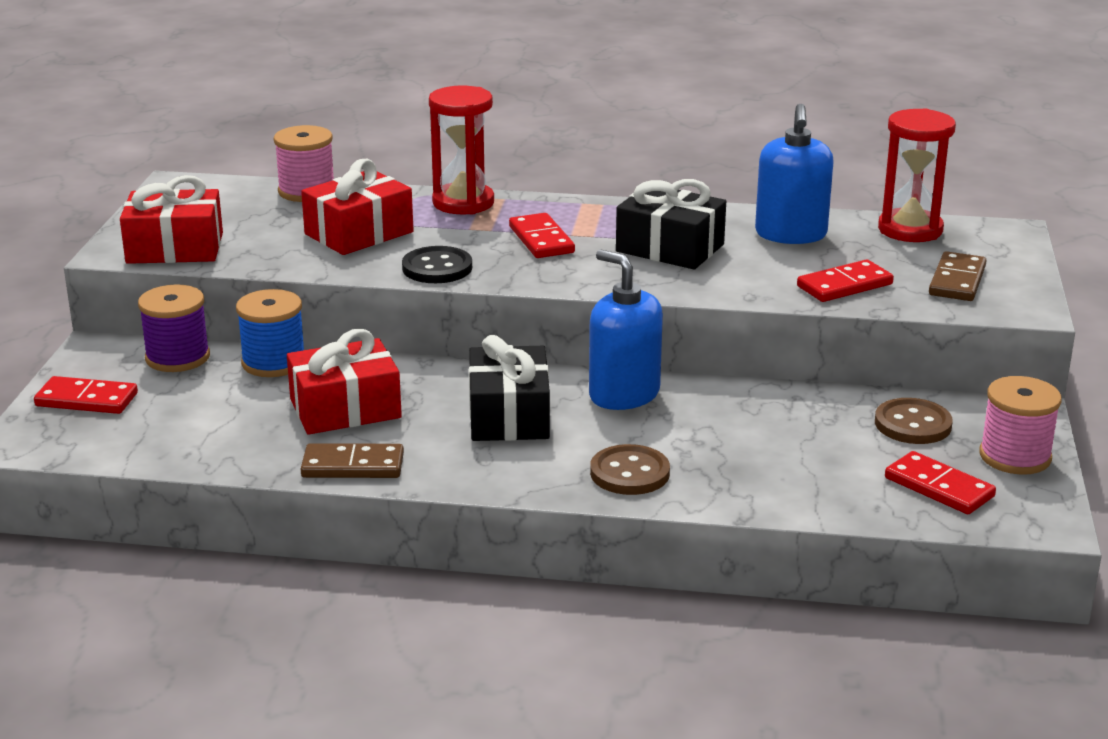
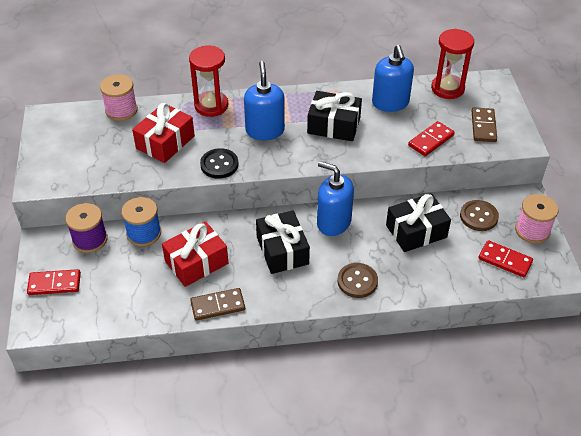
camera: 15 degrees left, 20 degrees up
red gift [120,175,223,264] -> none
red domino [509,213,575,258] -> blue soap dispenser [244,61,285,140]
none -> black gift [386,193,451,252]

